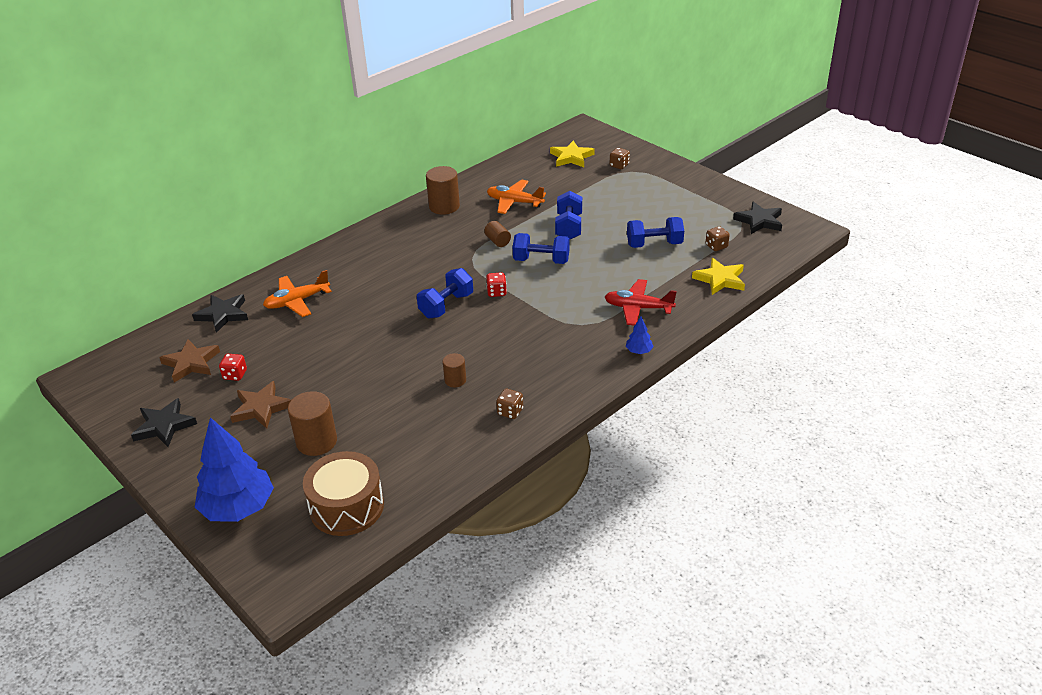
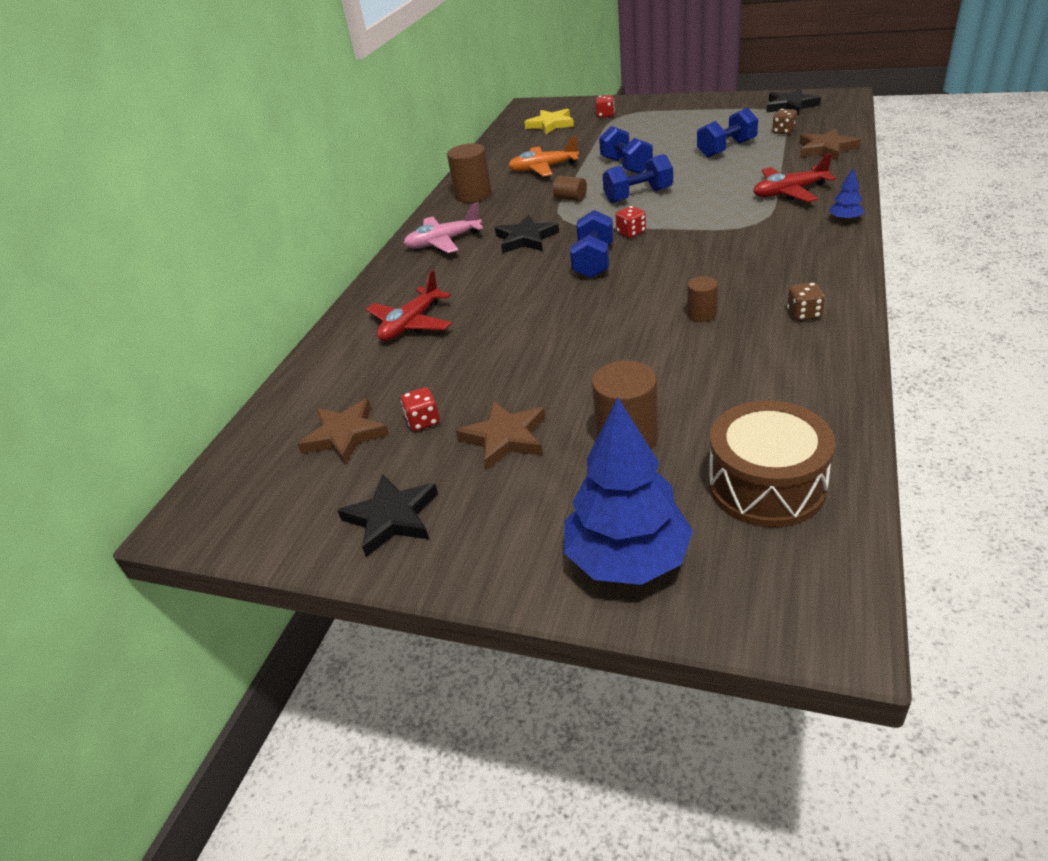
camera: 25 degrees left, 0 degrees up
black star [192,294,248,333] -> black star moved to [495,215,559,253]
orange plane [263,270,332,317] -> red plane [366,270,452,341]
brown dice [610,148,630,169] -> red dice [596,95,614,118]
yellow star [692,258,745,295] -> brown star [800,129,861,161]
none -> pink plane [404,203,483,253]

